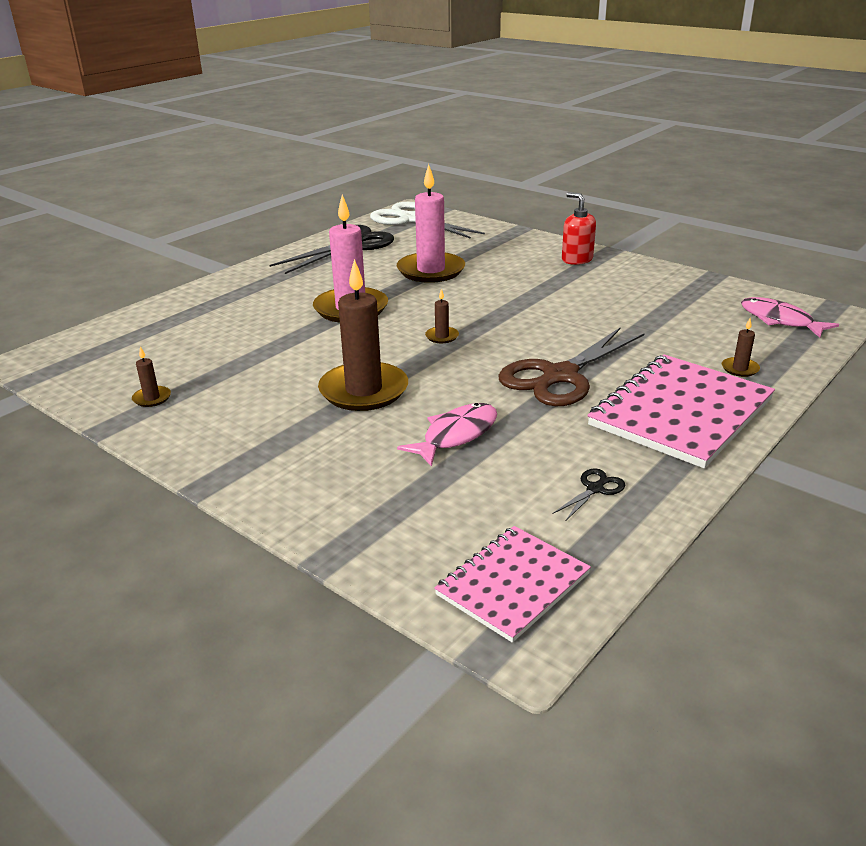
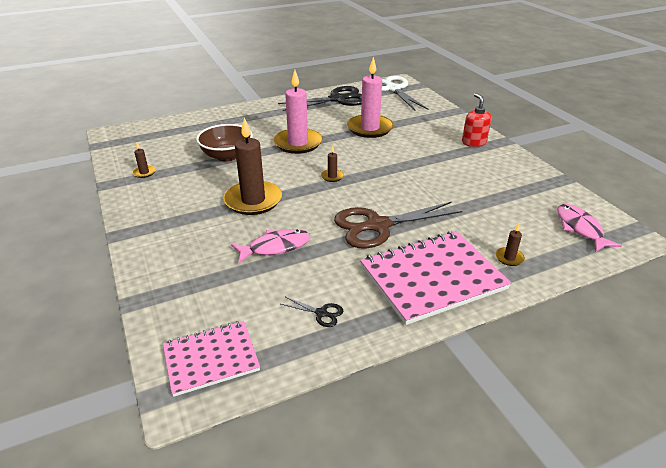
camera: 25 degrees right, 5 degrees up
black scissors [553,468,625,520] -> black scissors turned 45 degrees clockwise [281,297,343,327]
none -> brown bowl [196,124,253,161]

